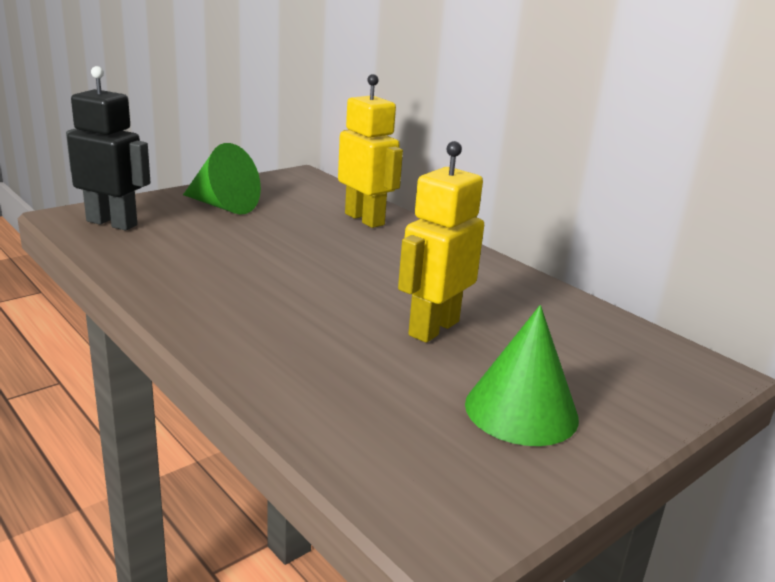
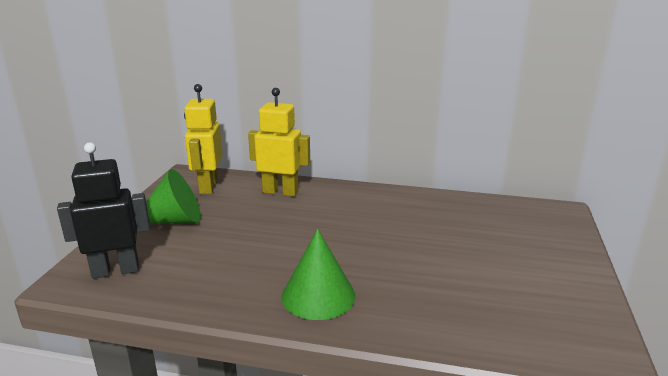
camera: 35 degrees left, 0 degrees up
yellow robot [398,141,484,343] -> yellow robot moved to [184,84,223,194]
green cone [465,305,579,446] -> green cone moved to [282,229,355,320]

